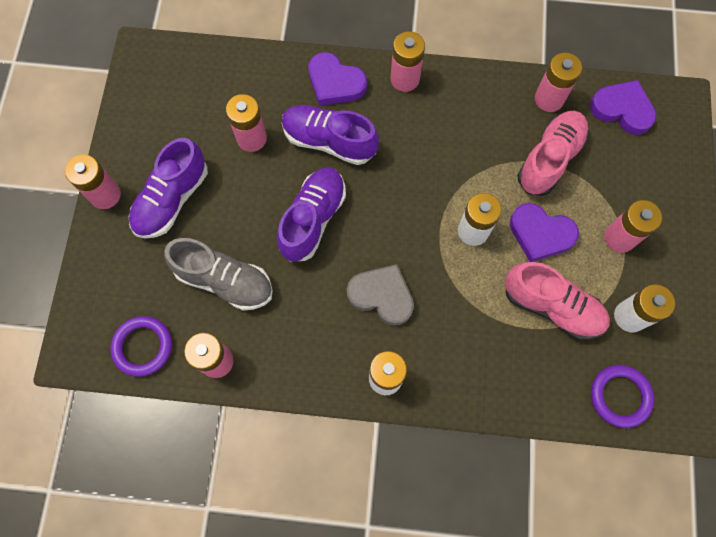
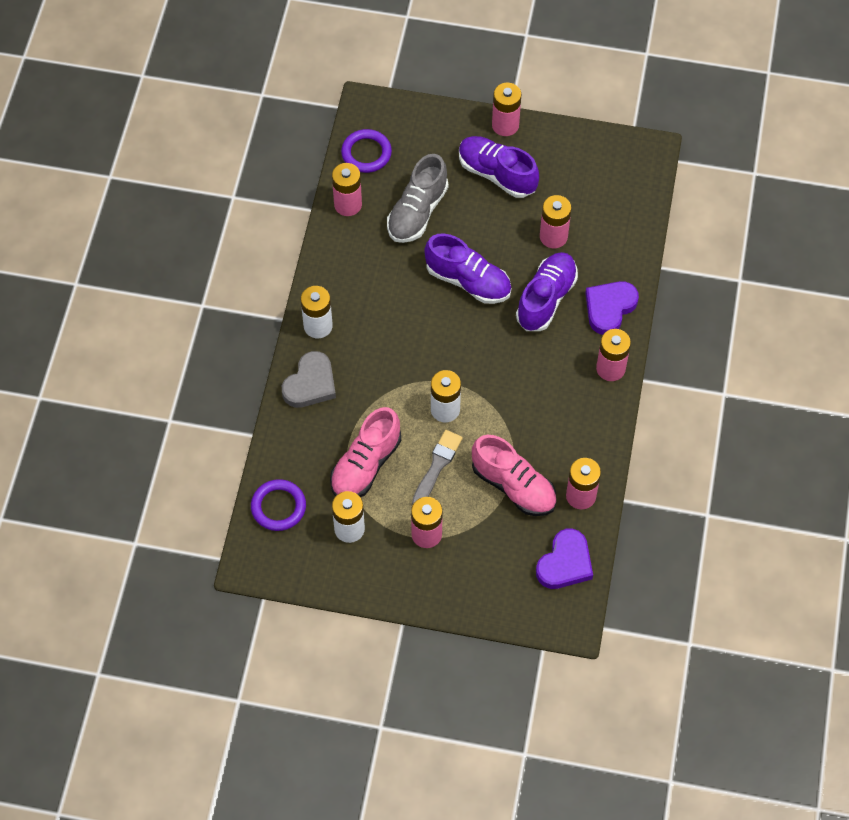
camera: 95 degrees right, 10 degrees down
grey heart [347,264,414,326] -> grey heart moved to [282,351,336,408]
purple heart [510,203,579,262] -> grey brush [412,430,463,504]

